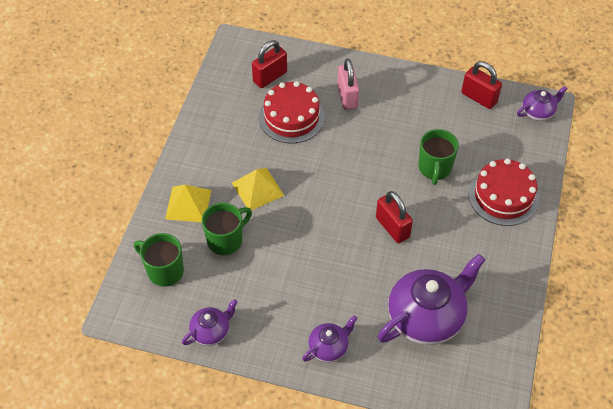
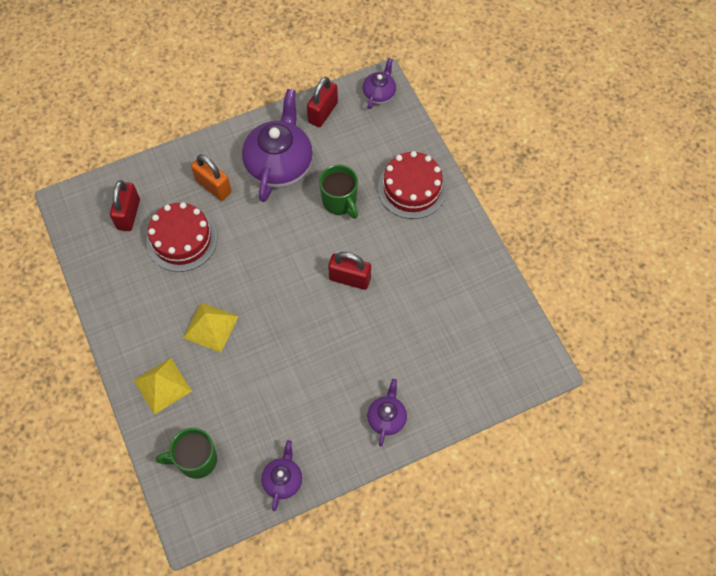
camera: 40 degrees left, 10 degrees up
green mug [202,203,252,255] -> none
pink padlock [337,59,359,110] -> orange padlock [191,154,232,201]
purple teapot [378,254,485,345] -> purple teapot moved to [242,89,313,202]
red padlock [461,62,502,109] -> red padlock turned 60 degrees counterclockwise [307,77,338,127]

